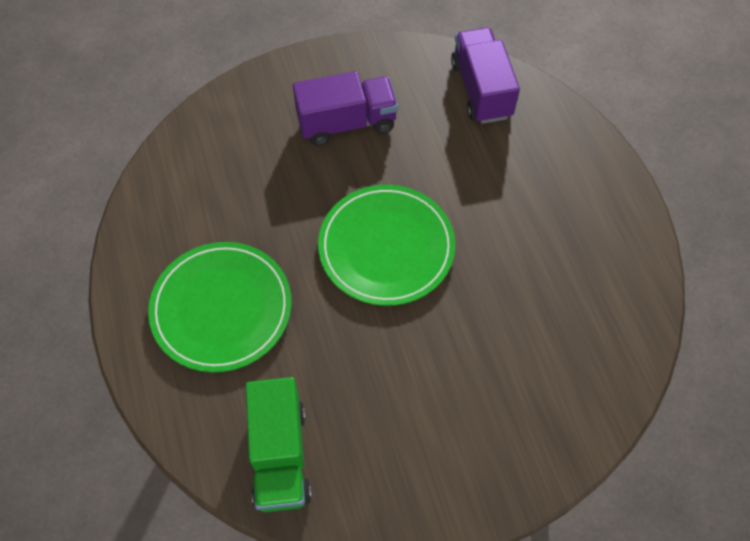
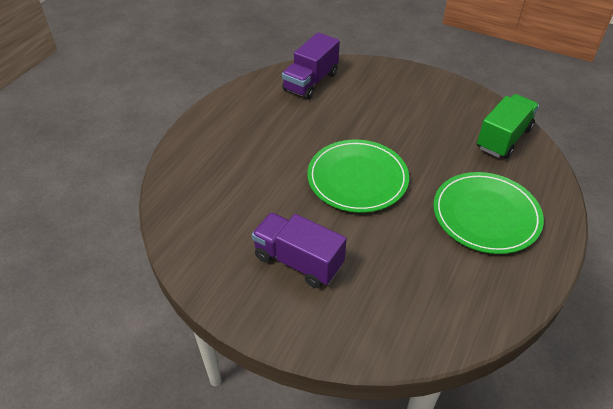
camera: 135 degrees left, 15 degrees down
purple truck [451,28,520,124] -> purple truck moved to [282,32,340,99]

